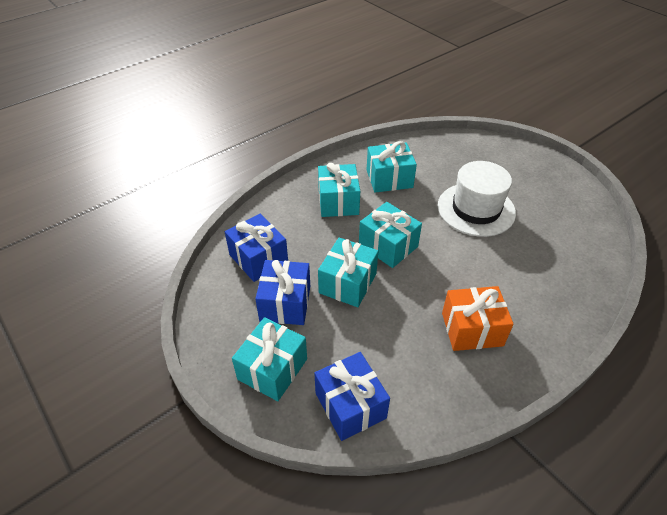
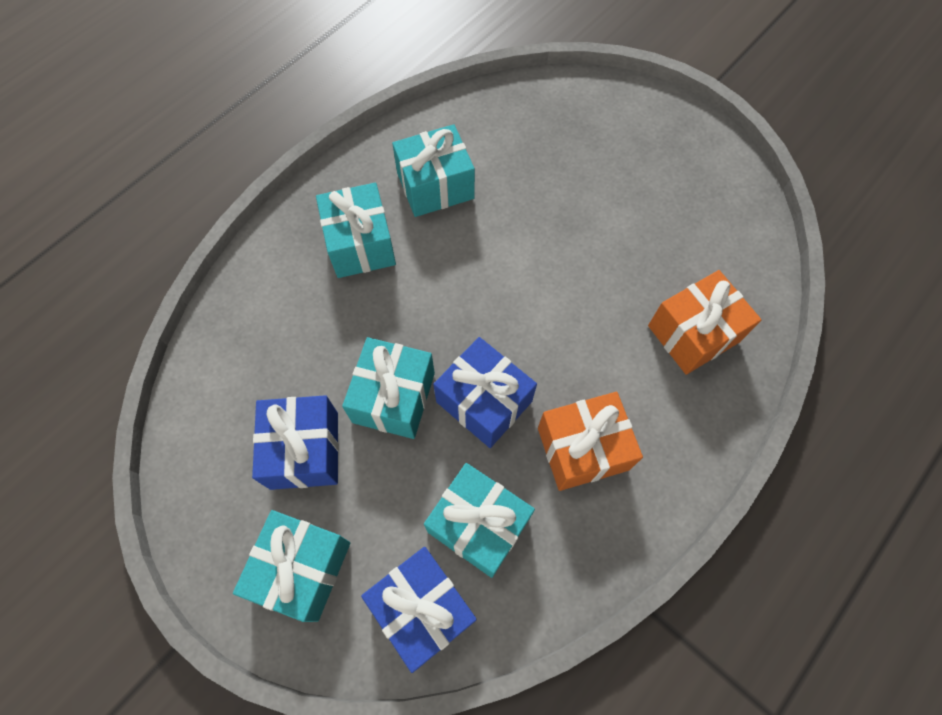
camera: 10 degrees left, 20 degrees up
blue gift [225,214,288,282] -> blue gift moved to [433,337,537,448]
turquoise gift [359,202,422,268] -> turquoise gift moved to [424,463,535,578]
white hat [438,161,516,237] -> none
none -> orange gift [648,270,761,375]

